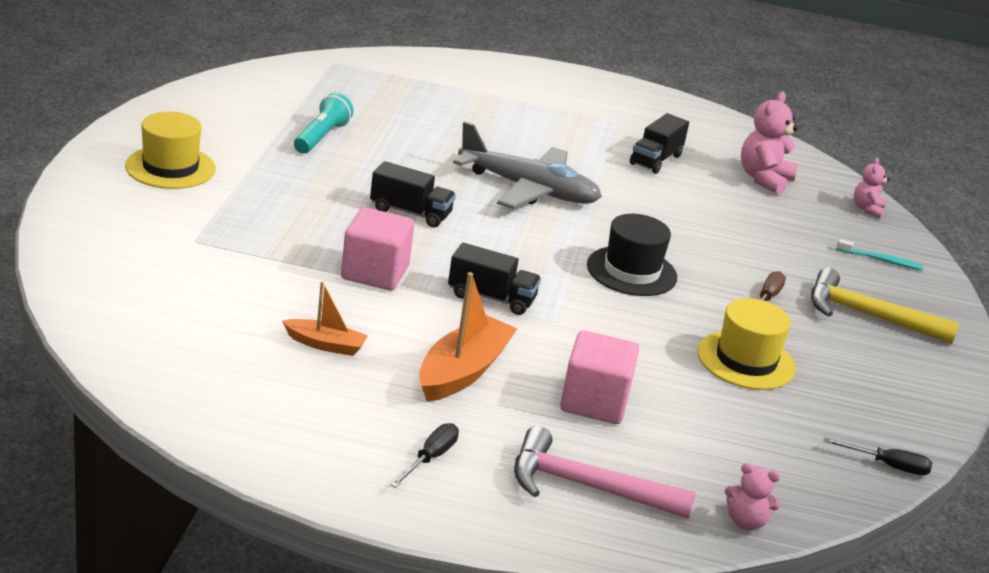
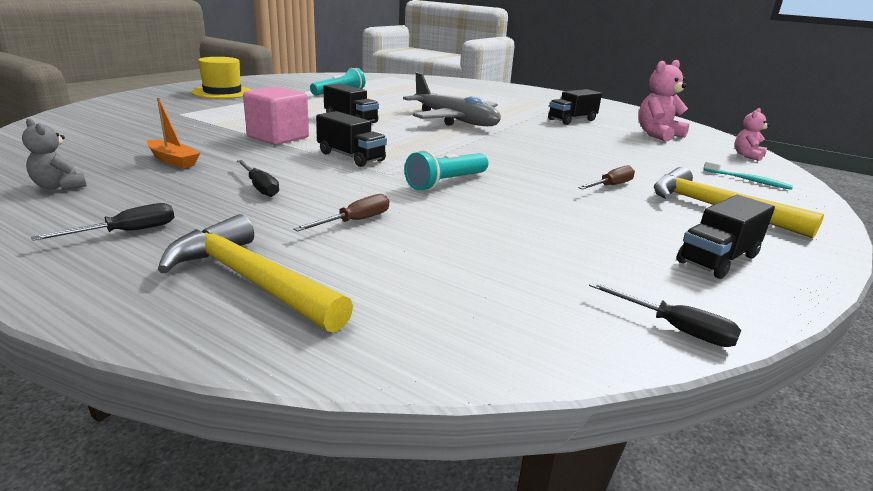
camera: 25 degrees right, 5 degrees down
orange boat [419,272,517,402] -> black screwdriver [237,160,279,197]
pink hammer [514,426,696,519] -> yellow hammer [158,214,353,333]
pink cube [560,330,639,424] -> brown screwdriver [293,194,389,232]
black hat [587,214,677,296] -> none
yellow hat [698,298,796,390] -> none
pink teddy bear [725,463,781,530] -> none
none -> grey teddy bear [22,118,87,190]
none -> turquoise flashlight [405,150,488,191]
none -> black truck [677,195,775,279]

